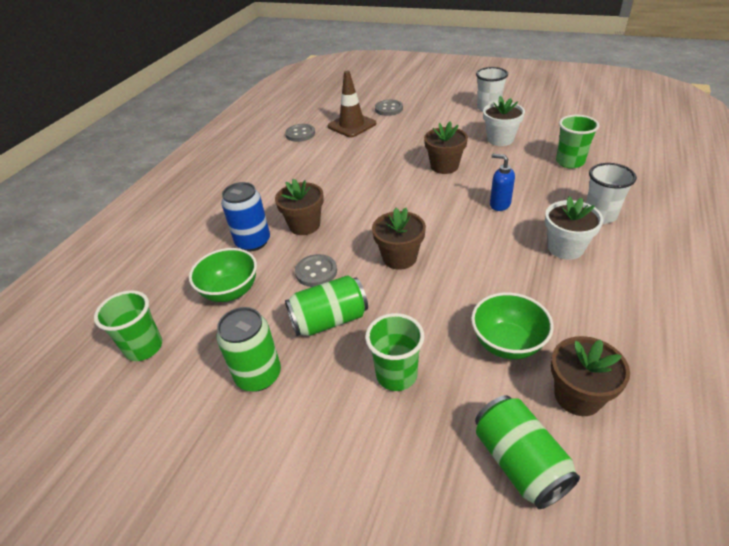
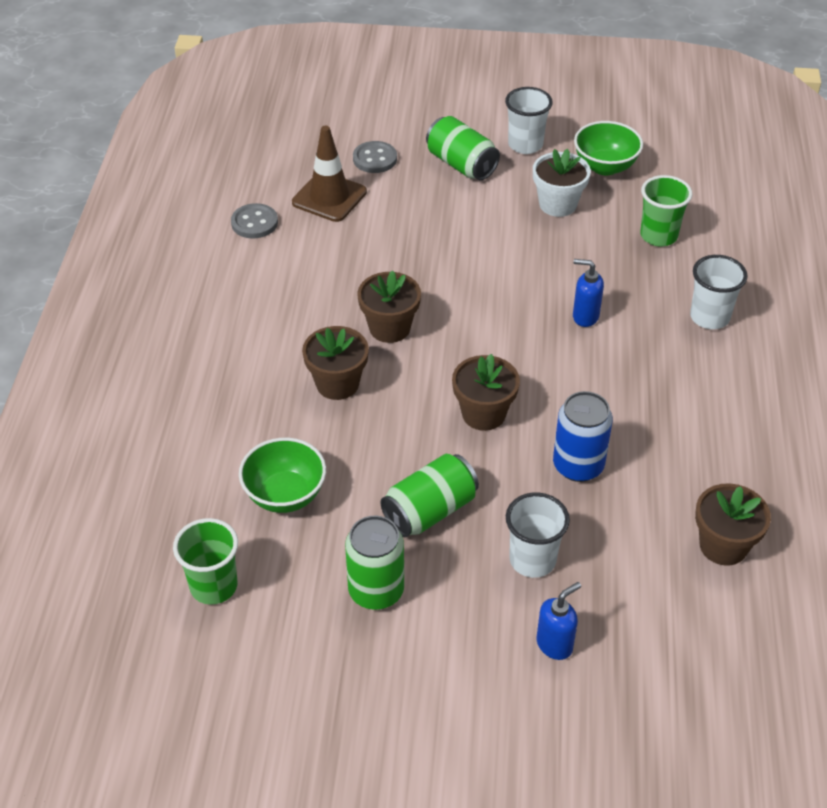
camera: 20 degrees left, 5 degrees up
blue can [221,182,270,251] -> blue can moved to [553,391,613,482]
grey button [295,254,337,287] -> none
green cup [365,313,424,391] -> white cup [506,492,570,578]
brown flower pot [424,121,468,174] -> brown flower pot moved to [358,271,421,343]
green bowl [471,292,554,359] -> green bowl moved to [574,121,643,175]
green can [475,395,580,509] -> green can moved to [426,116,500,180]
white flower pot [545,196,603,260] -> none
none -> blue soap dispenser [536,582,581,660]

